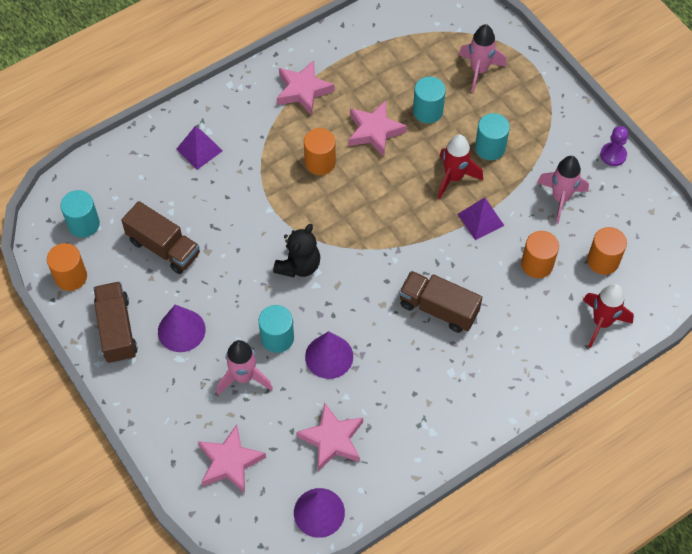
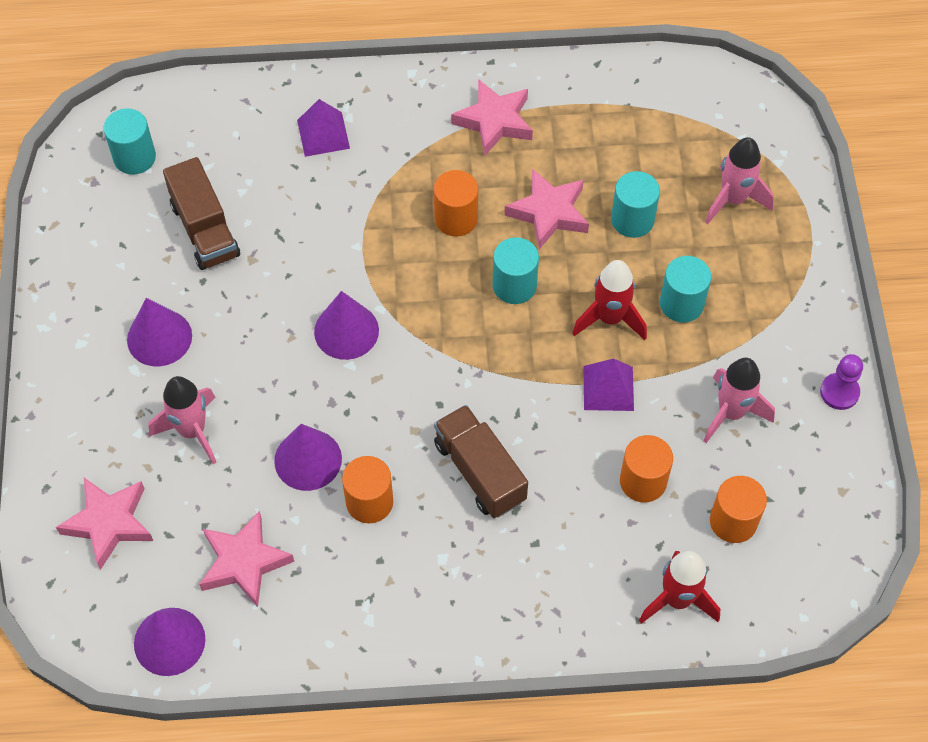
camera: 30 degrees right, 0 degrees up
orange cylinder [47,243,87,291] -> orange cylinder moved to [342,456,393,523]
brown truck [93,282,138,363] -> none
turquoise cylinder [258,305,294,353] -> turquoise cylinder moved to [492,237,539,304]
black teddy bear [273,224,320,277] -> purple cone [314,291,379,360]

